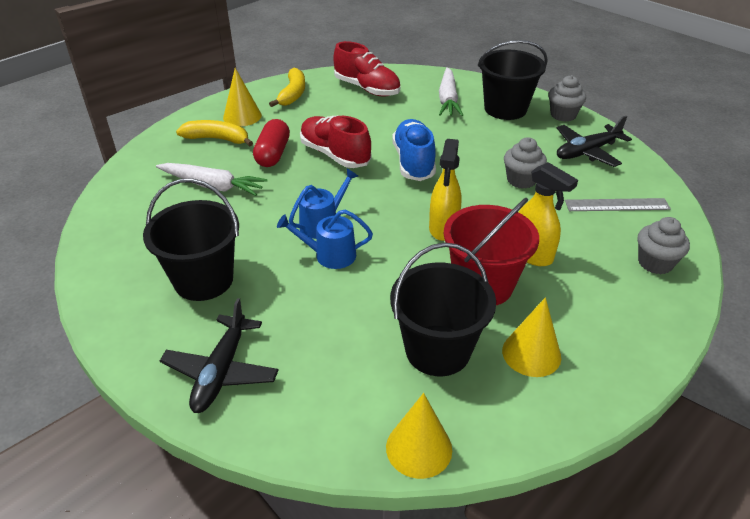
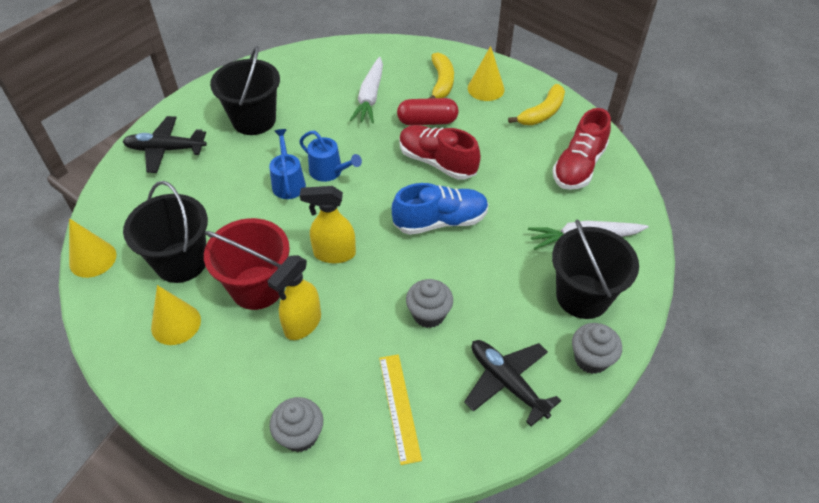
camera: 80 degrees right, 10 degrees up
yellow banana [269,68,305,107] -> yellow banana turned 45 degrees counterclockwise [508,84,565,125]
red shoe [300,116,371,168] -> red shoe turned 90 degrees counterclockwise [399,125,481,180]
grey ruler [565,198,671,211] -> yellow ruler [379,354,422,465]

